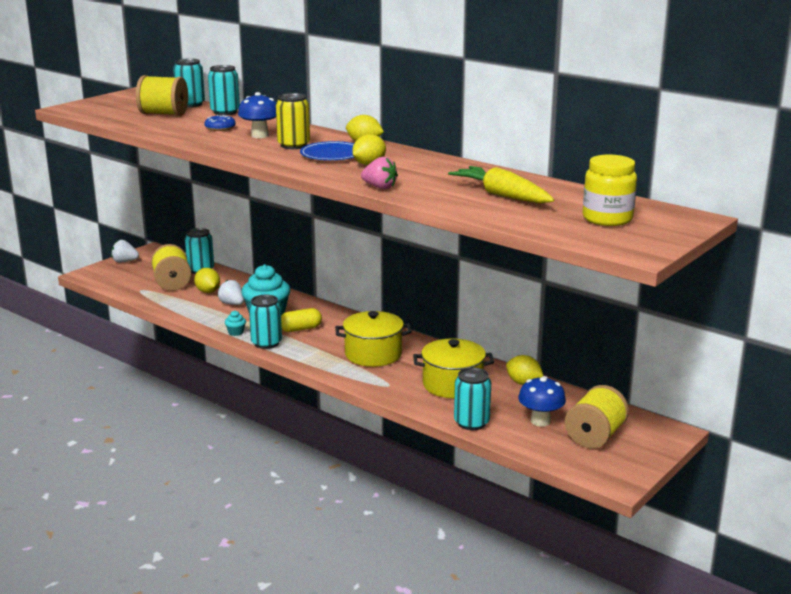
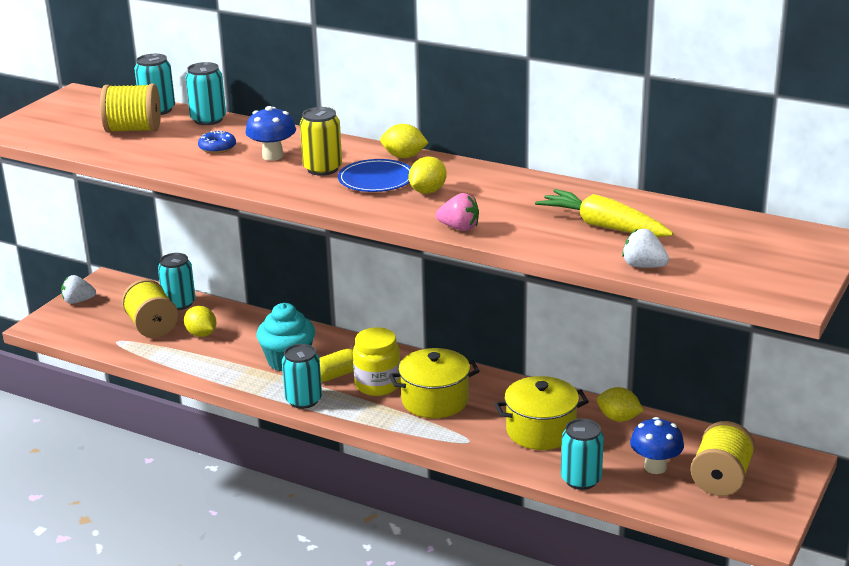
camera: 10 degrees left, 5 degrees up
white strawberry [217,280,244,305] -> white strawberry moved to [622,229,669,268]
turquoise cupcake [225,310,246,336] -> none
yellow jar [583,154,637,226] -> yellow jar moved to [353,327,401,396]

